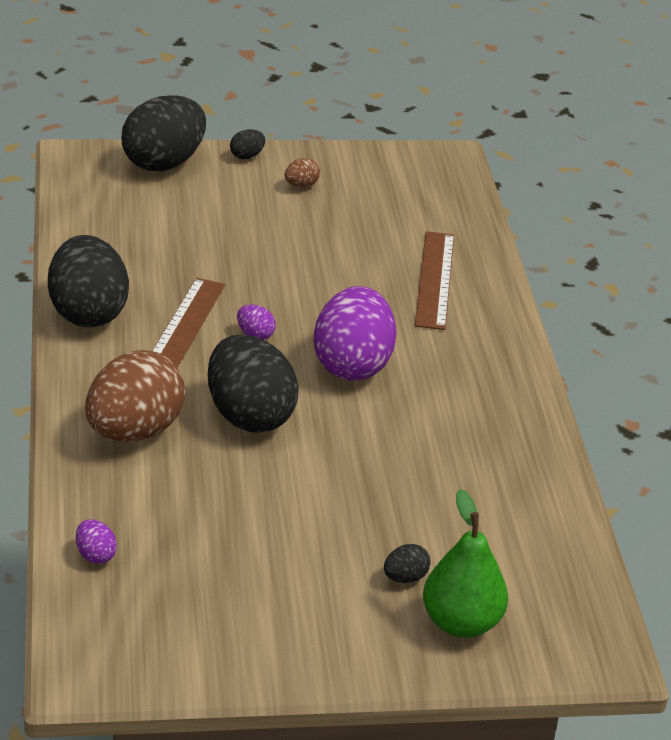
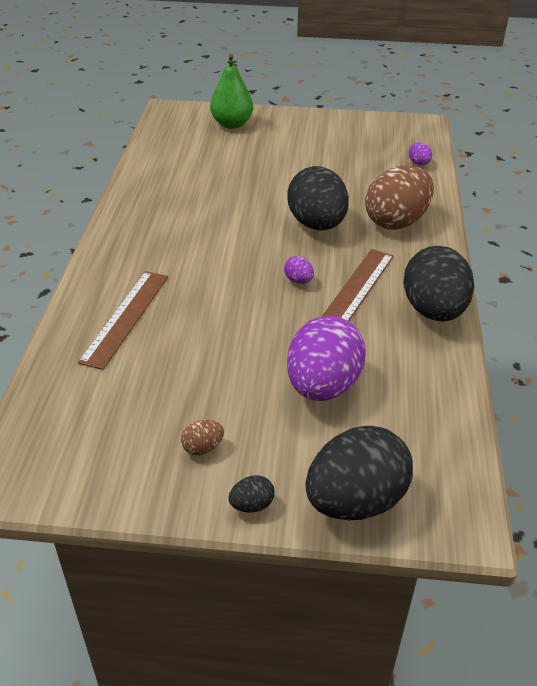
camera: 165 degrees left, 5 degrees up
purple egg [314,286,396,381] -> purple egg moved to [287,316,366,401]
black egg [384,544,431,583] -> none

